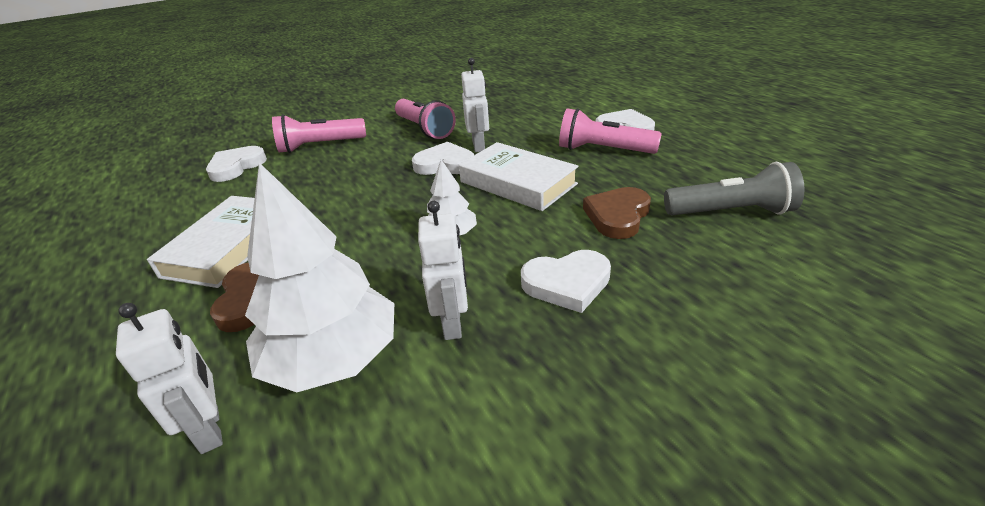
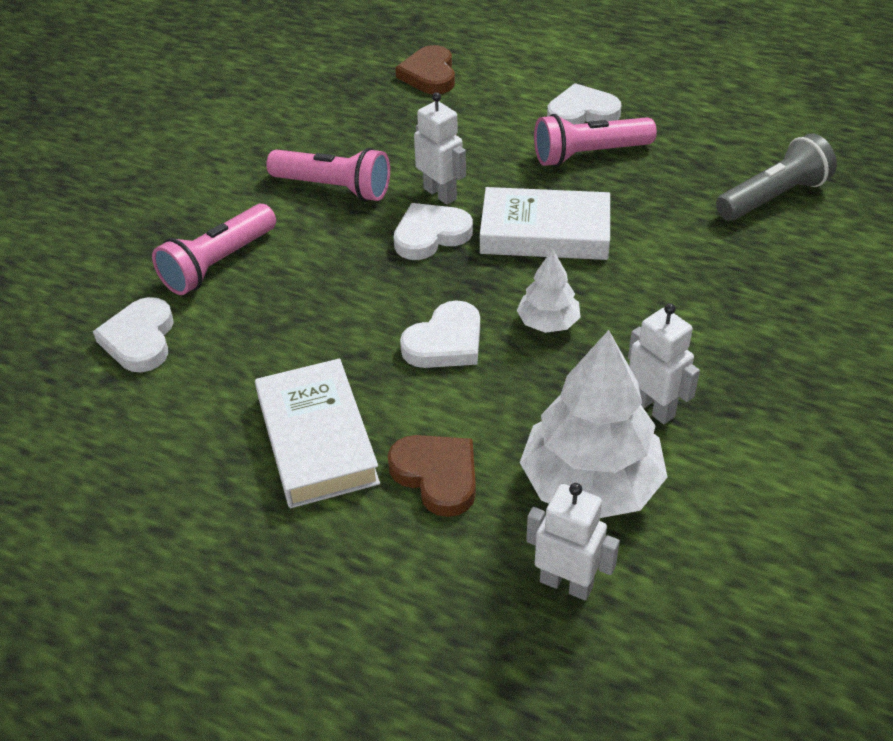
camera: 35 degrees left, 10 degrees up
white heart [521,250,611,313] -> white heart moved to [400,300,480,368]
brown heart [583,187,651,239] -> brown heart moved to [395,45,455,94]

